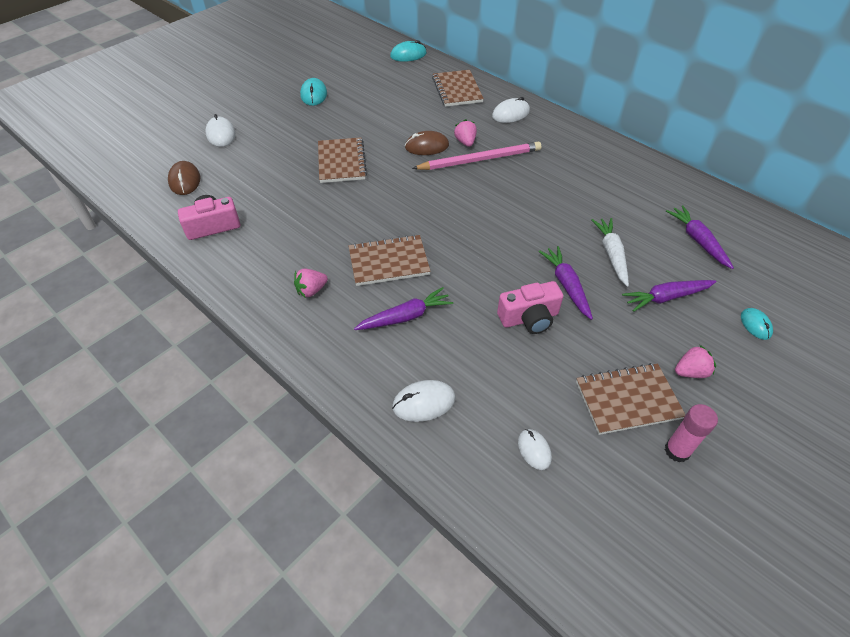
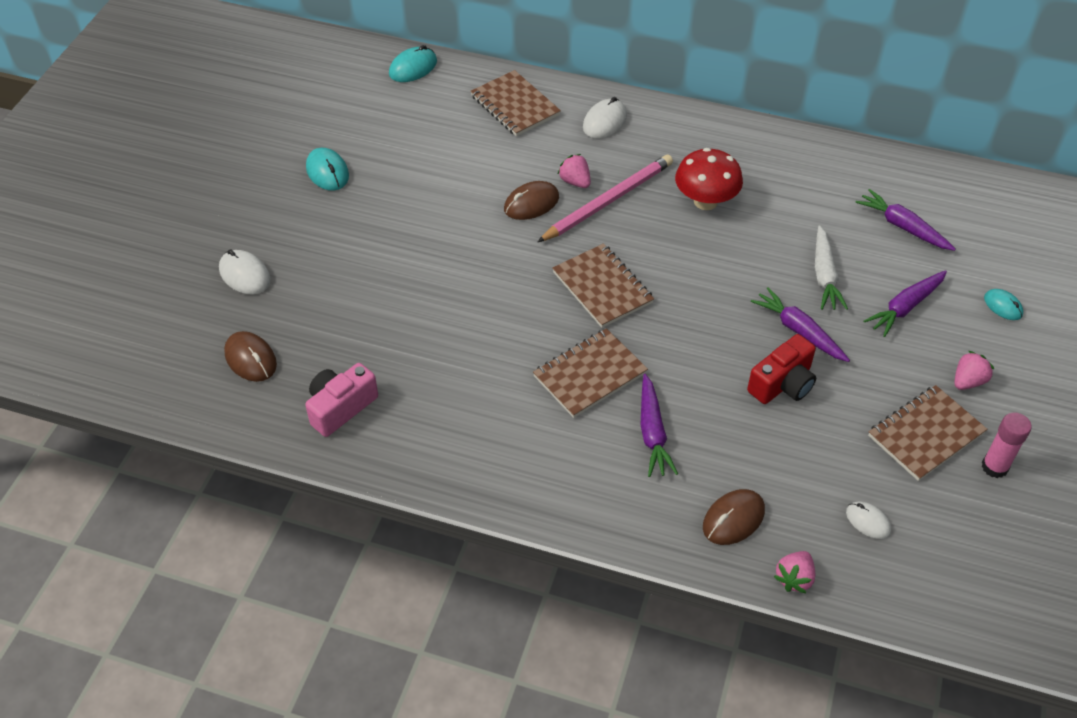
camera: 25 degrees left, 0 degrees up
pink strawberry [294,268,328,298] -> pink strawberry moved to [774,551,815,593]
brown notebook [318,137,367,183] -> brown notebook moved to [553,243,654,328]
purple carrot [354,287,453,330] -> purple carrot turned 135 degrees clockwise [641,374,678,477]
white mouse [392,380,456,422] -> brown mouse [703,489,765,545]
pink camera [497,281,563,334] -> red camera [747,334,816,404]
white carrot [592,218,629,287] -> white carrot turned 150 degrees counterclockwise [815,225,848,310]
none -> red mushroom [675,148,743,210]

